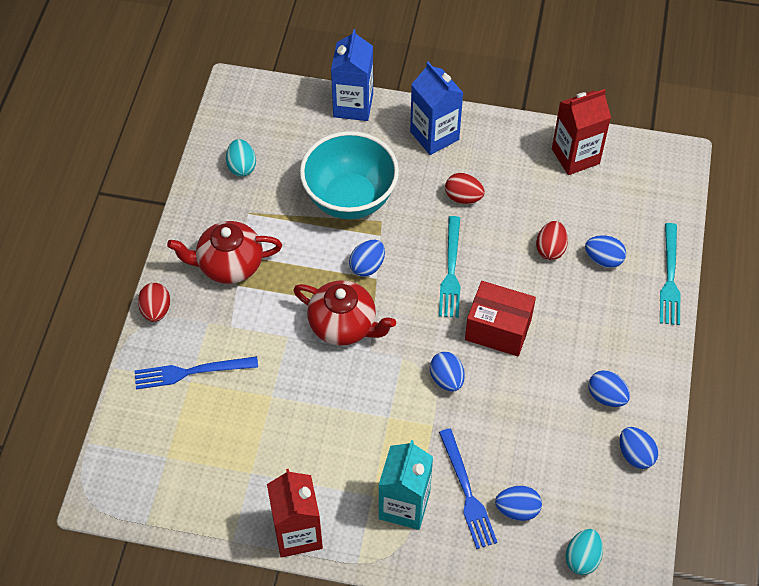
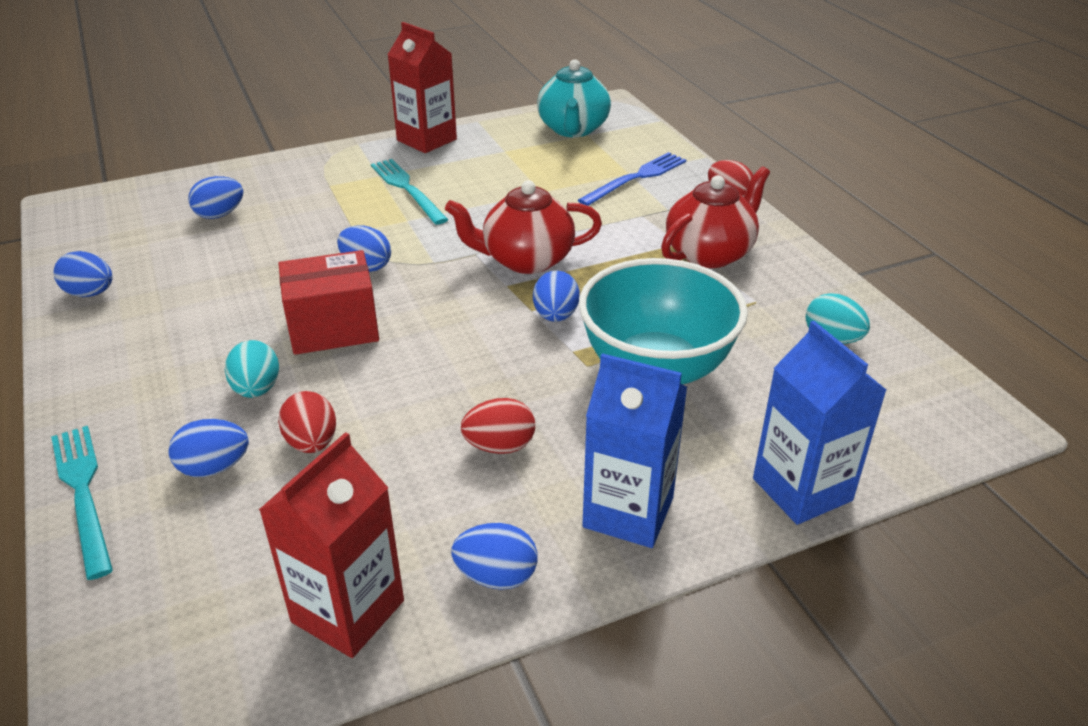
camera: 145 degrees right, 20 degrees down
turquoise carton [379,440,433,530] -> none
turquoise fork [439,216,460,318] -> turquoise fork moved to [371,159,449,225]
blue fork [439,429,498,549] -> none
turquoise egg [565,529,603,575] -> turquoise egg moved to [225,340,279,398]
blue egg [588,370,630,407] -> blue egg moved to [451,523,537,590]
none -> turquoise teapot [537,59,611,137]

